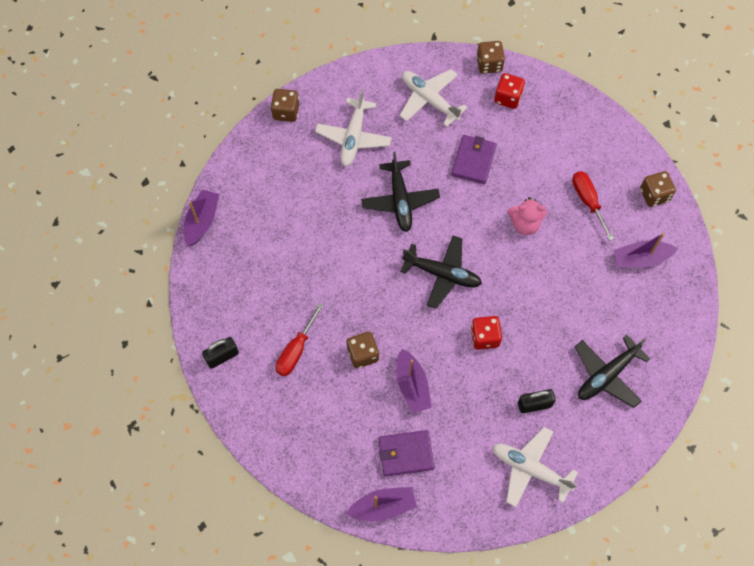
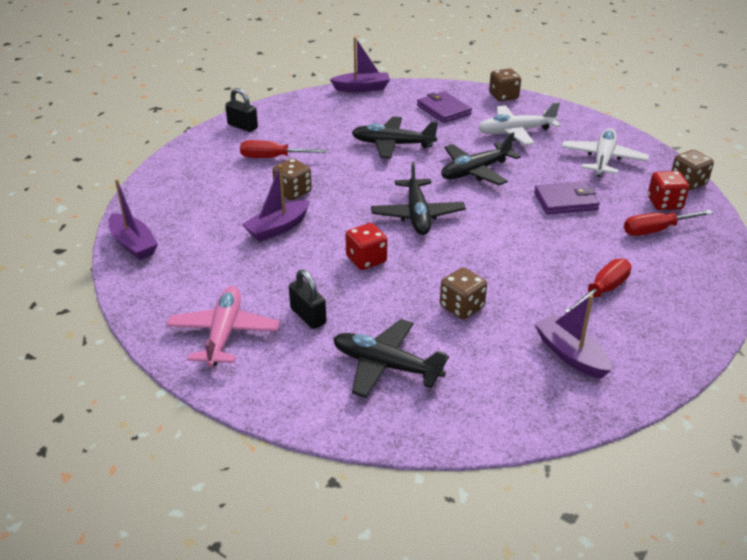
camera: 65 degrees right, 30 degrees down
purple wallet [379,430,434,476] -> purple wallet moved to [417,91,472,123]
white plane [493,427,578,507] -> pink plane [166,286,280,367]
pink teddy bear [507,197,547,235] -> none
brown dice [640,171,676,207] -> brown dice moved to [440,267,487,319]
none -> black plane [352,117,438,159]
none -> red screwdriver [624,210,713,236]

